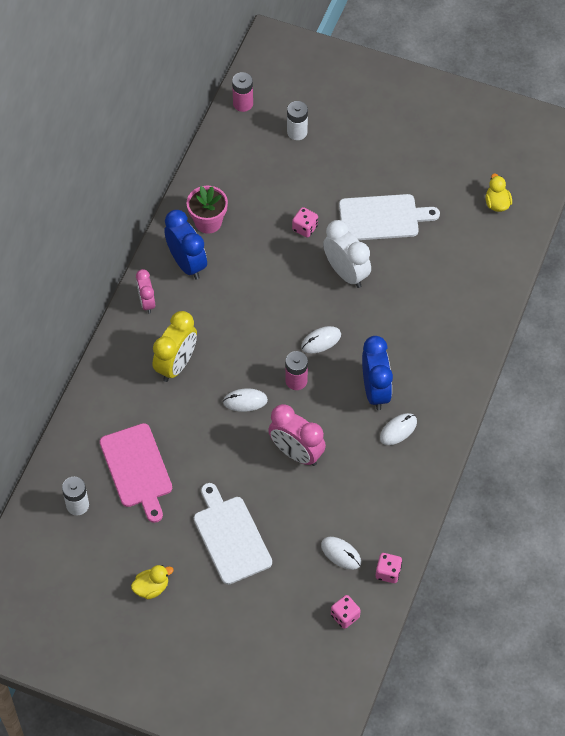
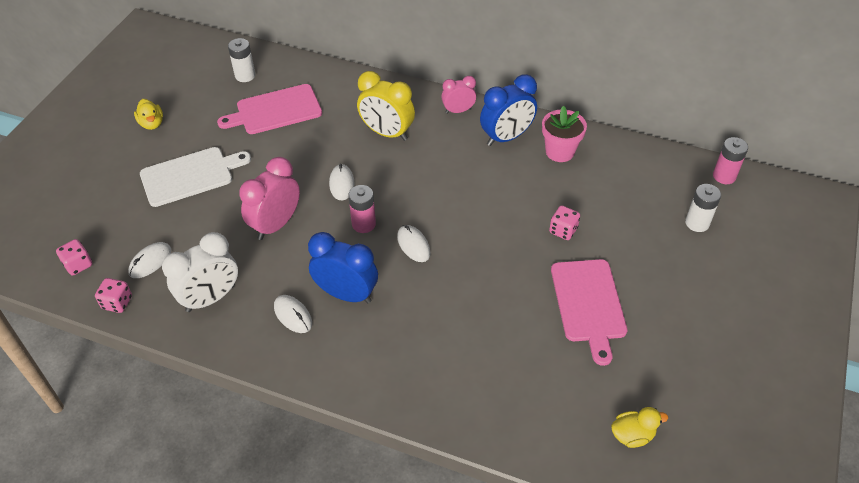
camera: 90 degrees right, 10 degrees down
white clock [323,220,371,288] -> white clock moved to [162,232,238,312]
white cutting board [339,194,440,240] -> pink cutting board [551,259,627,366]
blue clock [362,336,393,410] -> blue clock turned 150 degrees counterclockwise [308,232,378,303]

